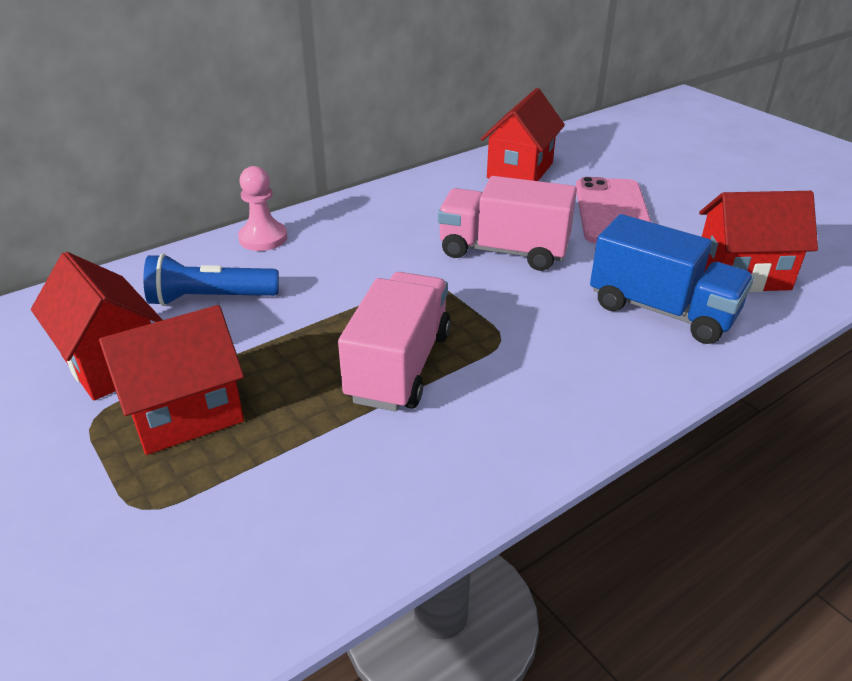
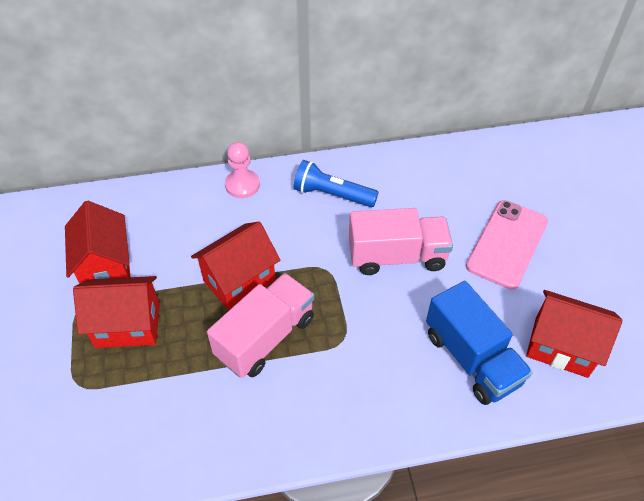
camera: 25 degrees right, 15 degrees up
blue flashlight [143,254,279,306] -> blue flashlight moved to [294,160,379,207]
pink truck [438,176,577,271] -> pink truck turned 135 degrees clockwise [349,208,453,275]
red house [481,88,565,181] -> red house moved to [191,221,280,310]

